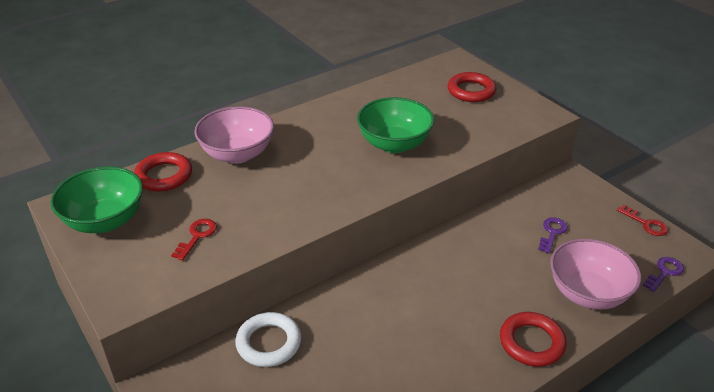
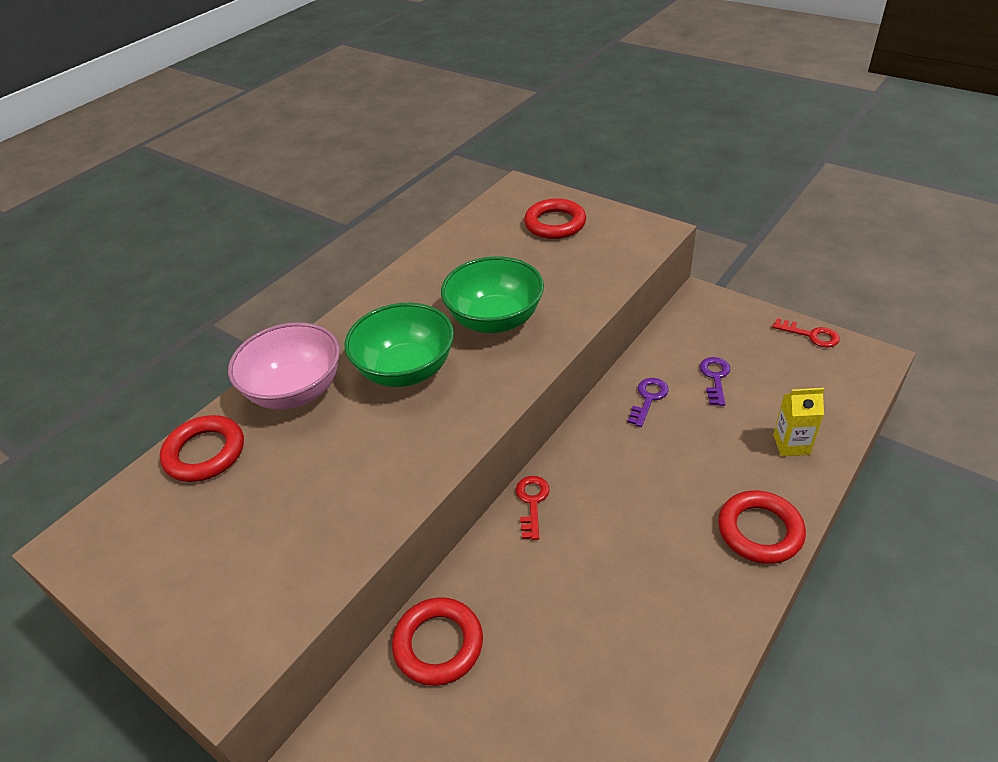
camera: 15 degrees left, 5 degrees up
green bowl [50,166,143,233] -> green bowl moved to [345,303,454,387]
red key [171,219,217,261] -> red key moved to [516,476,550,540]
white ring [235,312,301,367] -> red ring [392,597,483,686]
pink bowl [550,238,641,310] -> yellow carton [773,388,824,456]
purple key [642,257,684,292] -> purple key moved to [628,378,669,427]

